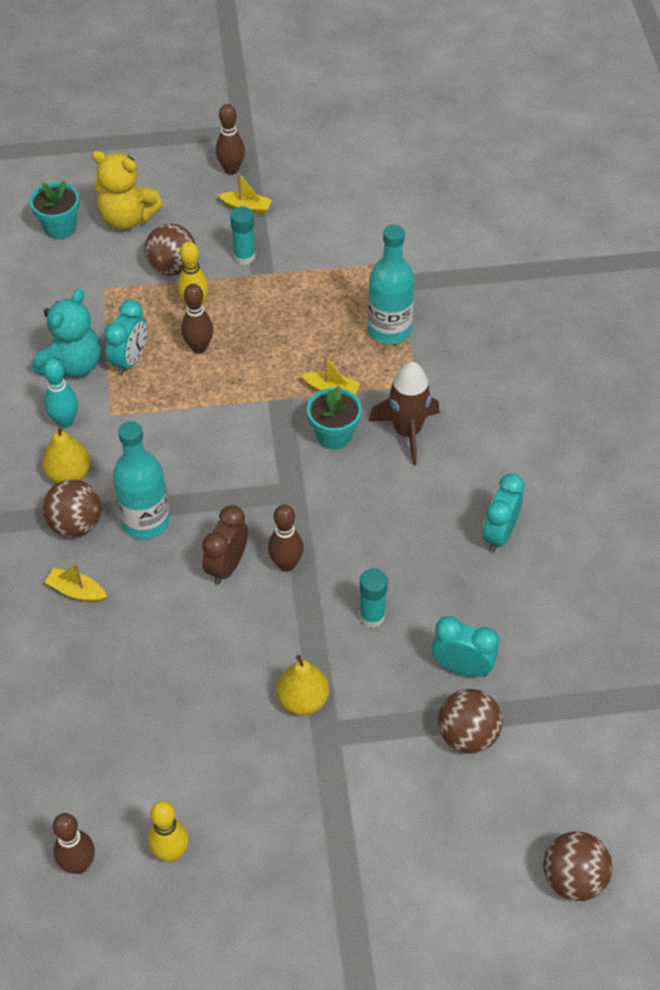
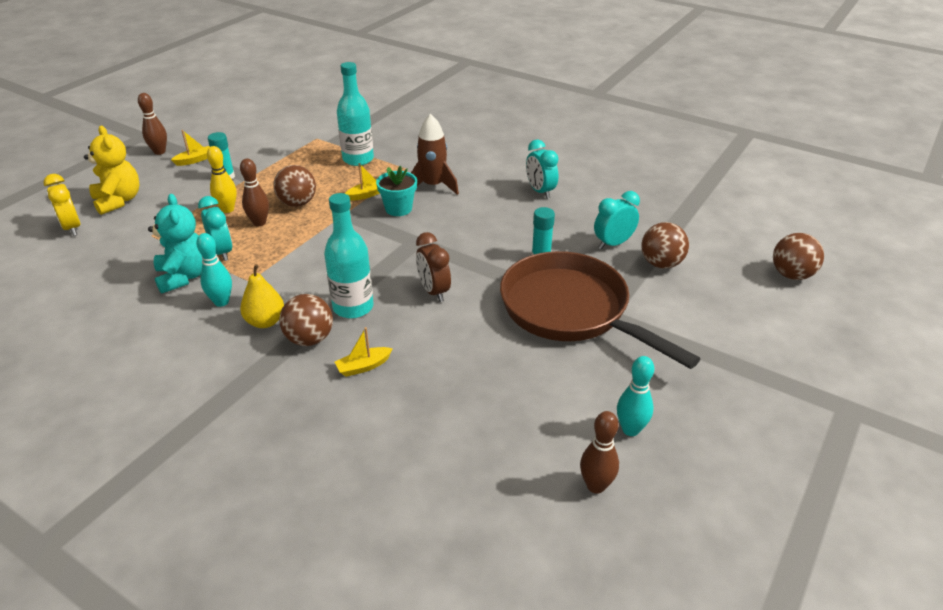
camera: 50 degrees left, 15 degrees down
turquoise flower pot [30,181,79,239] -> yellow clock [43,174,80,236]
yellow teddy bear [92,151,163,230] -> yellow teddy bear turned 90 degrees counterclockwise [84,126,139,215]
brown ball [145,224,196,275] -> brown ball moved to [273,165,316,207]
yellow bowling pin [148,801,189,862] -> turquoise bowling pin [617,356,654,436]
brown bowling pin [268,504,304,572] -> none
yellow pear [277,655,329,715] -> brown pan [500,251,700,369]

